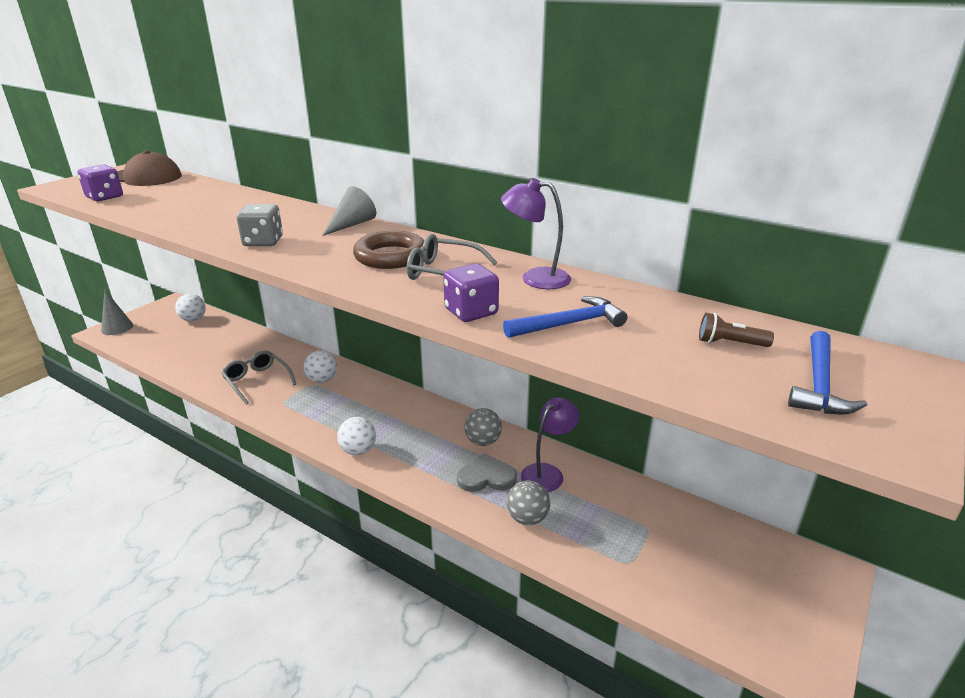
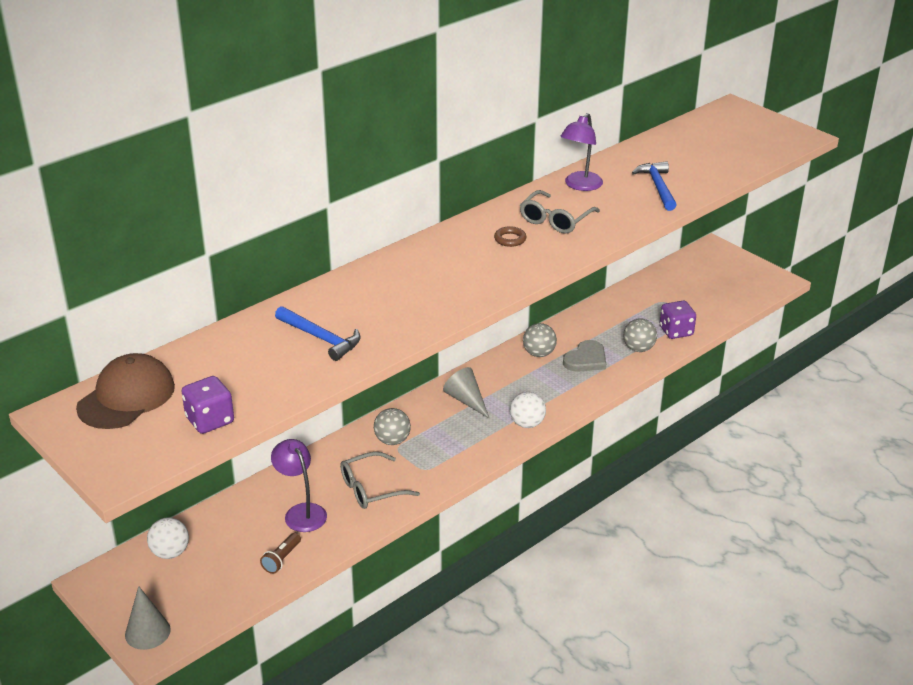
camera: 75 degrees left, 5 degrees up
grey dice [237,204,283,246] -> none
white ball [304,351,337,383] -> grey ball [374,408,411,445]
grey cone [322,186,376,236] -> grey cone moved to [443,367,490,419]
brown ring [353,231,424,269] -> brown ring [494,226,526,247], size x0.49
purple dice [443,263,499,322] -> purple dice moved to [660,301,696,339]
grey heart [457,453,517,492] -> grey heart turned 150 degrees counterclockwise [563,340,606,372]
purple lamp [521,397,580,492] -> purple lamp moved to [271,439,327,532]
brown flashlight [699,313,774,347] -> brown flashlight moved to [260,533,301,574]
blue hammer [788,331,867,414] -> blue hammer moved to [275,306,361,361]

